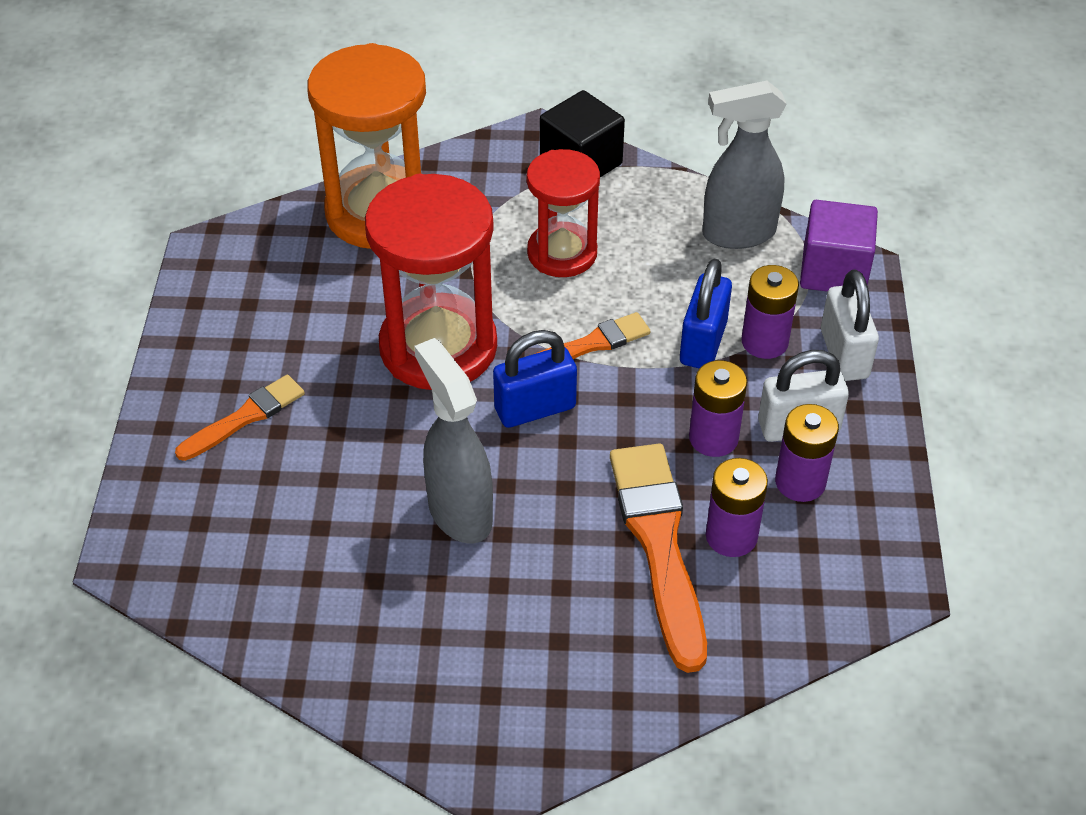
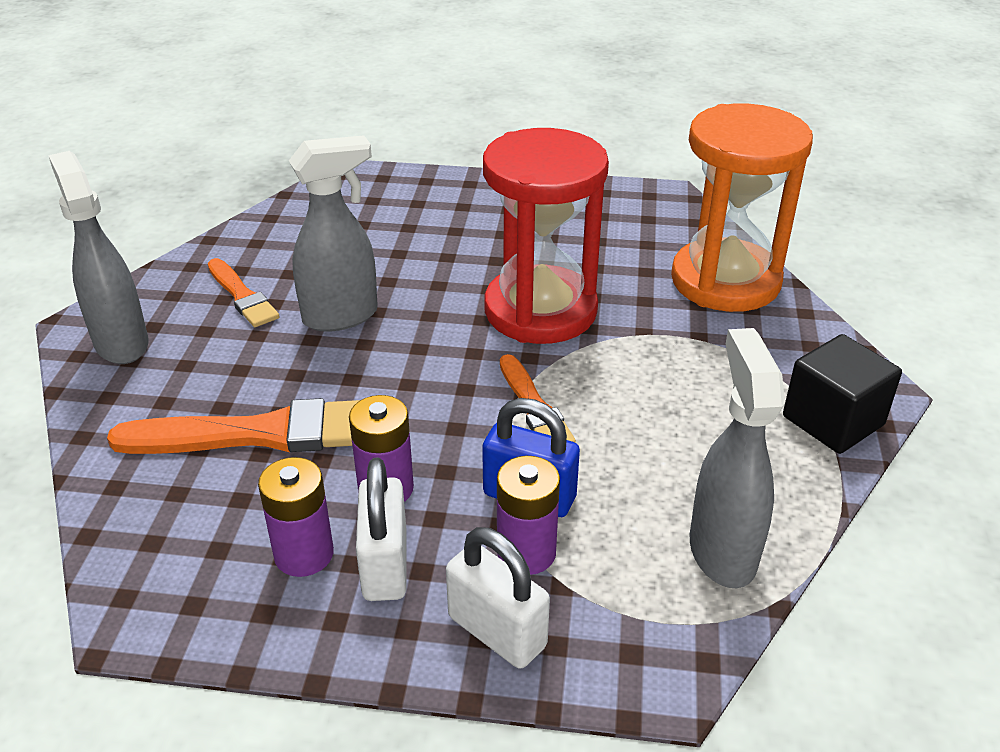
camera: 95 degrees right, 10 degrees down
orange brush [175,375,305,461] -> orange brush moved to [208,258,280,327]
blue padlock [493,330,577,428] -> none
red hourglass [527,149,600,277] -> none
purple battery [706,458,768,557] -> none
purple cube [800,200,878,292] -> none
white padlock [821,269,879,381] -> white padlock turned 45 degrees clockwise [446,527,550,668]
none -> grey spray bottle [48,151,149,364]

